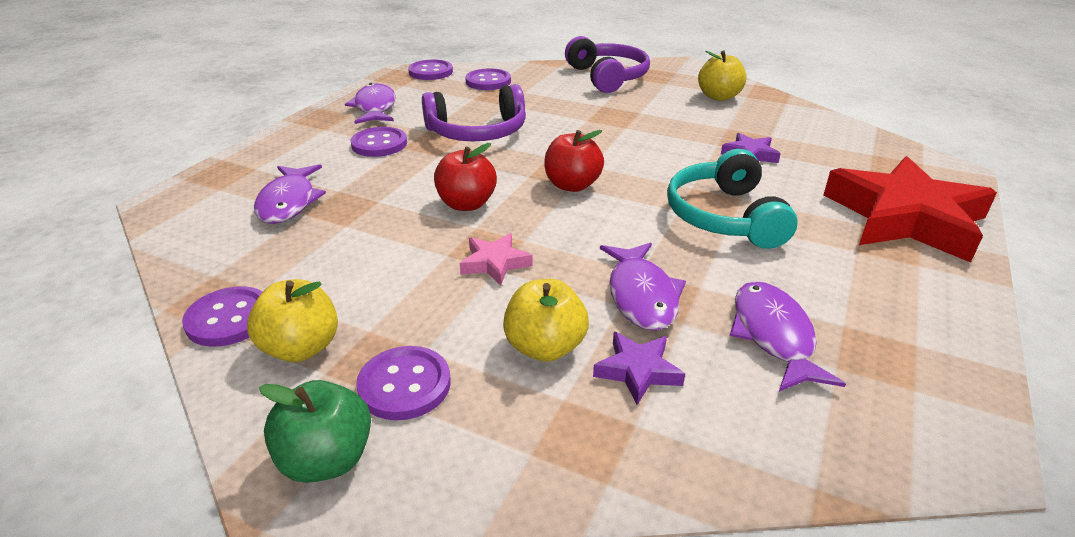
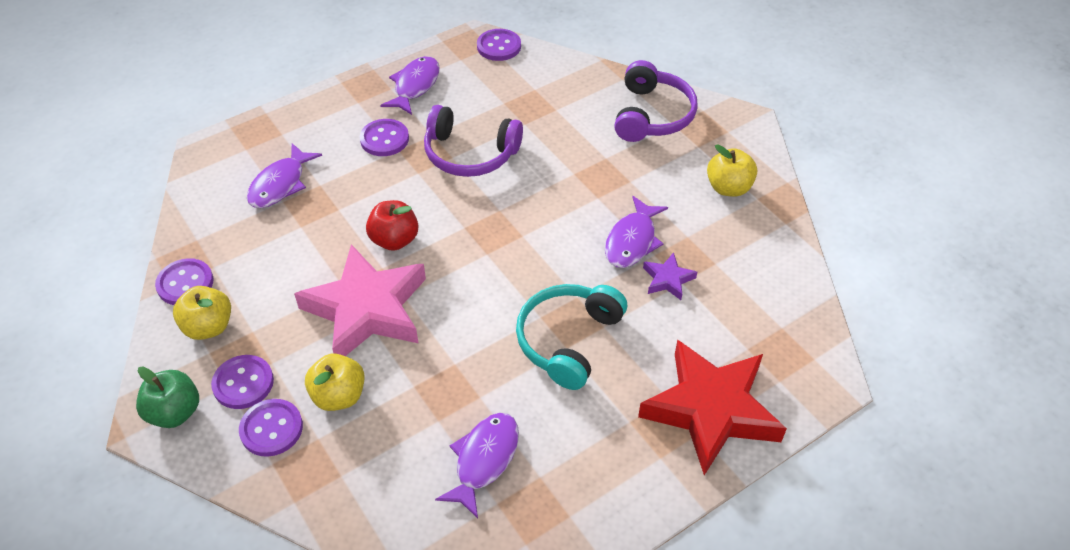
camera: 30 degrees right, 15 degrees up
pink star [460,233,533,286] -> pink star [294,244,426,356], size x2.35
purple button [465,68,511,90] -> purple button moved to [239,399,303,457]
red apple [544,130,604,192] -> none
purple star [593,332,685,405] -> none
purple fish [600,242,686,331] -> purple fish moved to [605,196,668,268]

